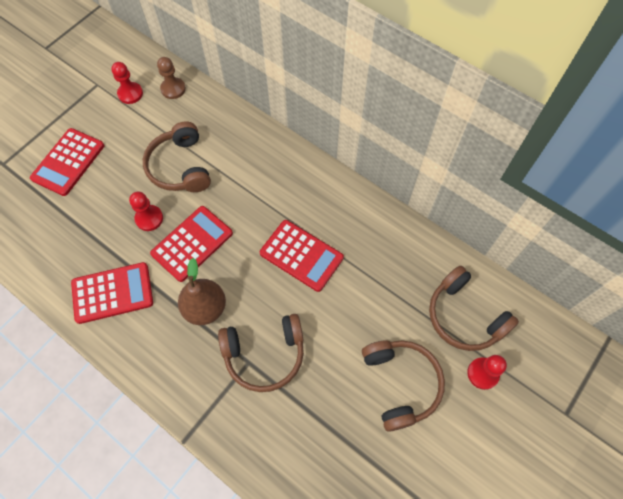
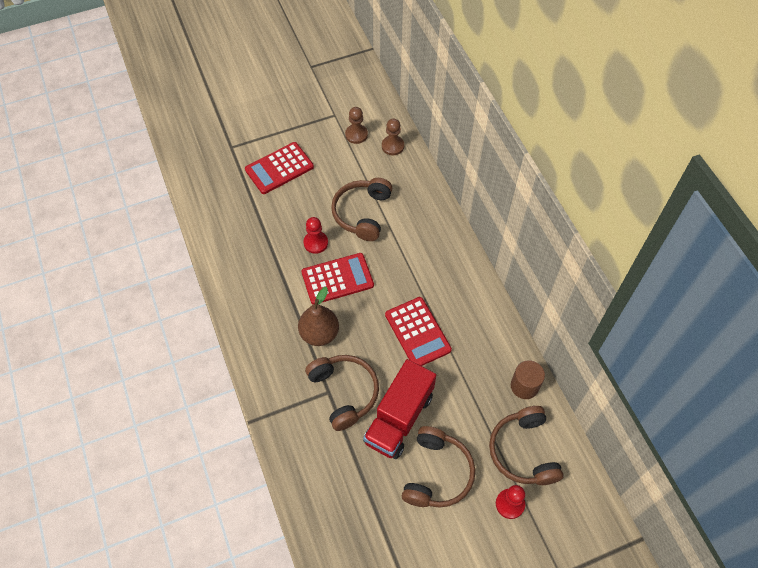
camera: 30 degrees right, 5 degrees down
red calculator [71,262,153,324] -> none
red pawn [111,62,143,104] -> brown pawn [345,107,368,144]
brown headphones [218,314,304,392] -> brown headphones turned 135 degrees counterclockwise [305,355,379,431]
none -> red truck [363,359,436,459]
none -> brown cylinder [511,360,545,399]

